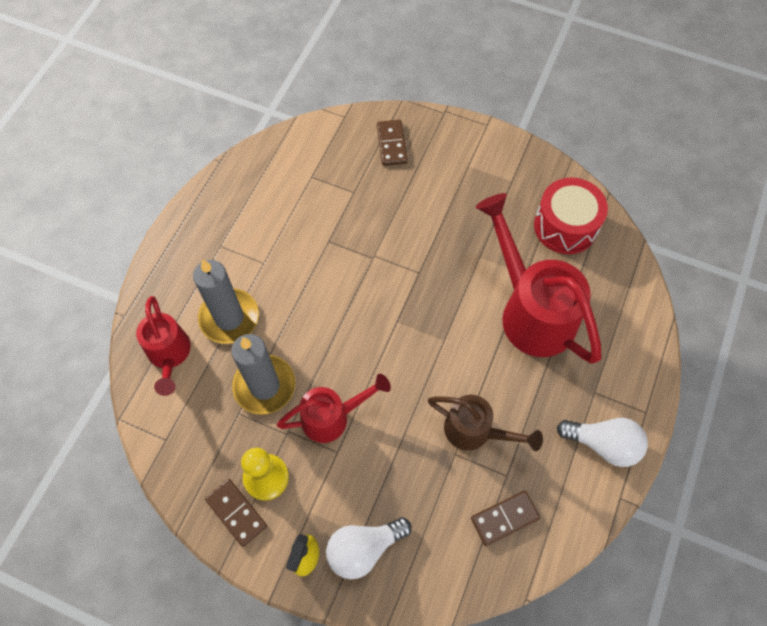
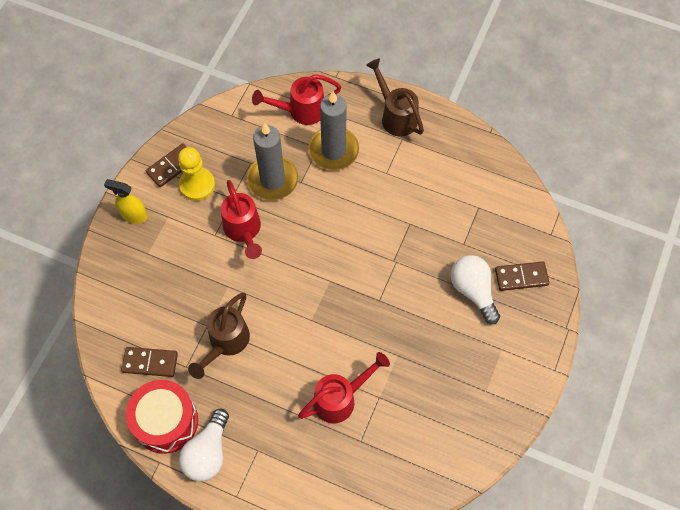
camera: 90 degrees right, 0 degrees up
white light bulb [326,517,412,579] -> white light bulb moved to [450,255,500,324]
brown domino [471,491,540,546] -> brown domino turned 60 degrees counterclockwise [121,347,178,377]
red watering can [476,193,602,364] -> red watering can [298,352,390,423], size x0.58
red drum [534,178,608,254] -> red drum moved to [126,380,198,454]
none -> brown watering can [366,58,424,137]

